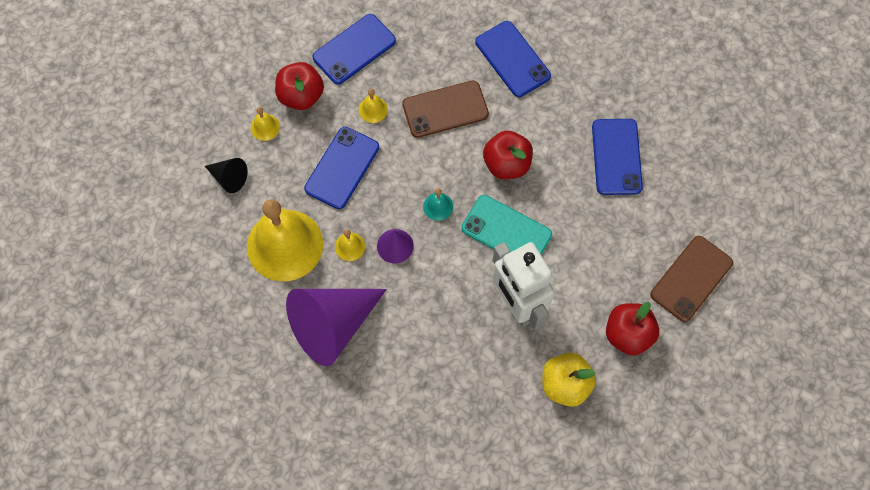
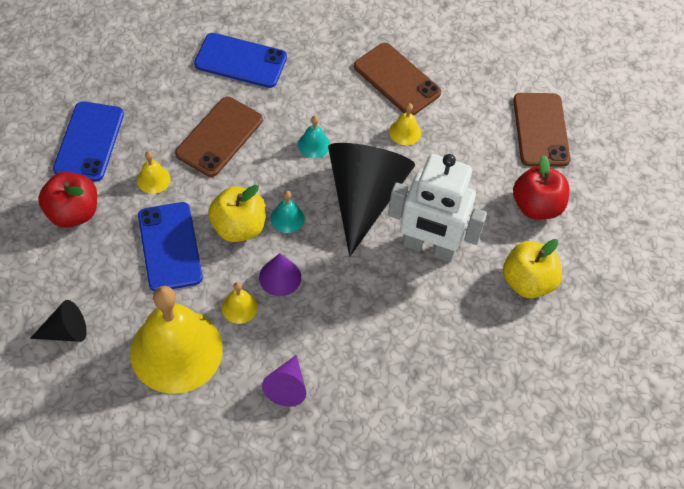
camera: 45 degrees left, 10 degrees down
yellow bell [251,107,280,141] -> yellow bell moved to [389,103,421,145]
purple cone [286,289,387,366] -> purple cone [262,355,306,407], size x0.46
turquoise phone [461,195,552,255] -> black cone [328,143,415,257]
red apple [483,131,533,179] -> turquoise bell [298,116,330,158]
blue phone [592,119,643,195] -> brown phone [354,43,441,115]
none -> yellow apple [208,185,266,242]

